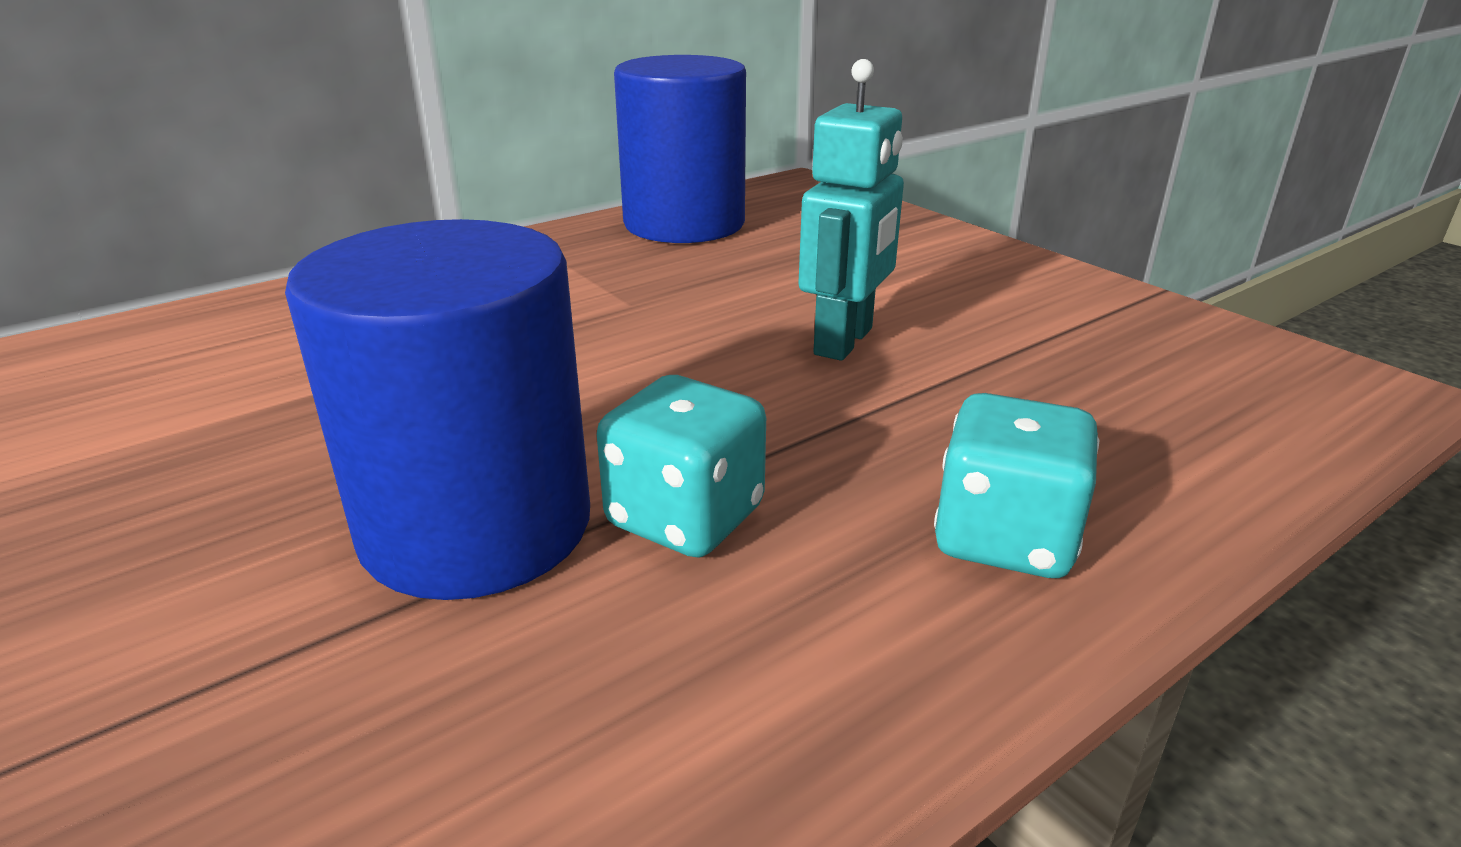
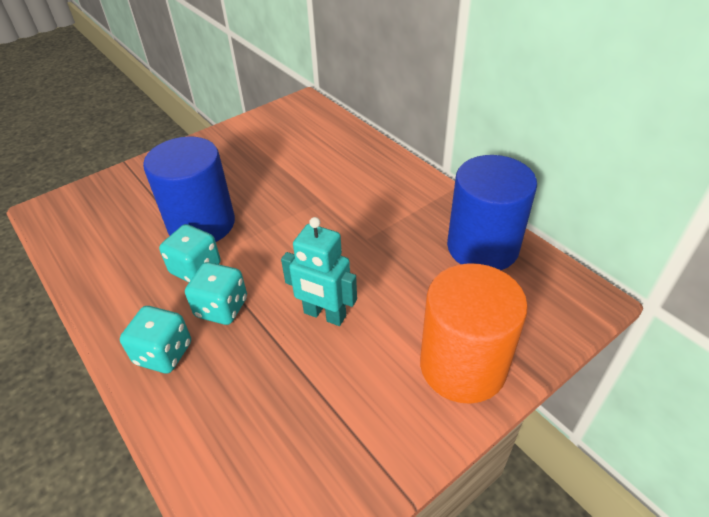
camera: 90 degrees right, 15 degrees up
none -> turquoise dice [185,262,247,325]
none -> orange cylinder [420,263,528,404]

